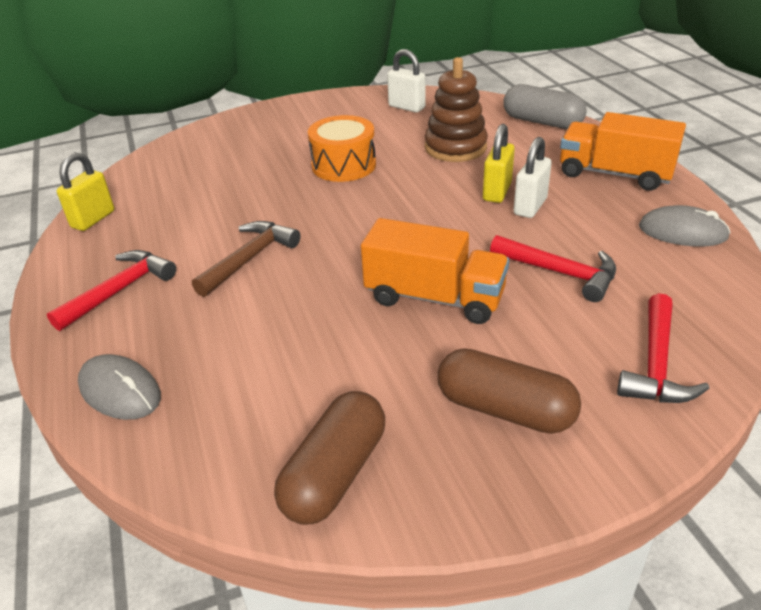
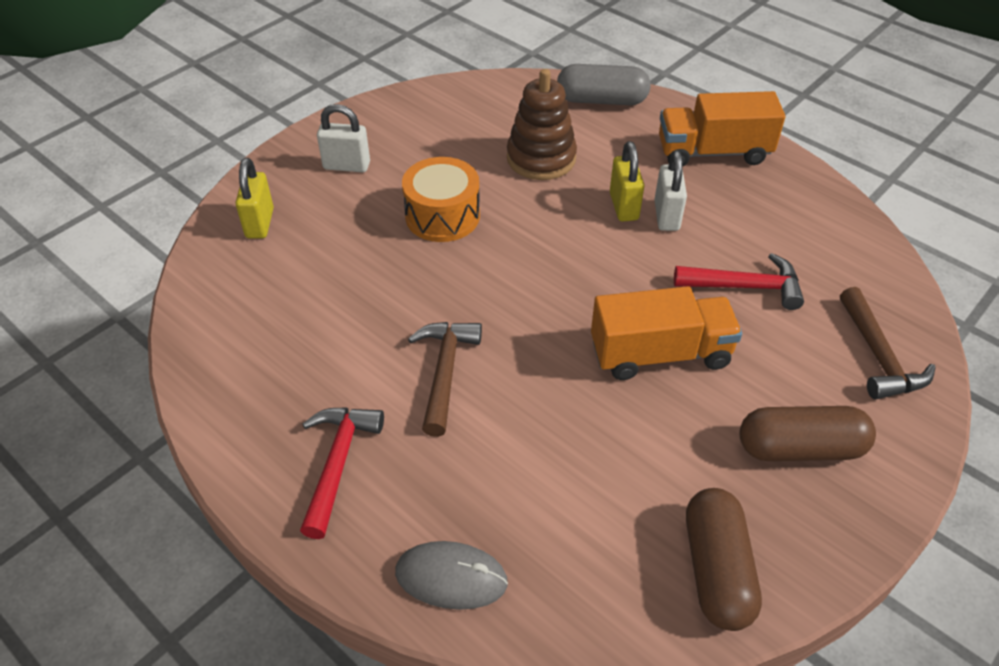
camera: 30 degrees left, 10 degrees up
yellow padlock [57,152,114,231] -> yellow padlock moved to [235,158,274,238]
white padlock [387,49,426,113] -> white padlock moved to [317,104,370,172]
red hammer [617,293,709,403] -> brown hammer [840,287,936,400]
grey mouse [639,205,731,247] -> none

